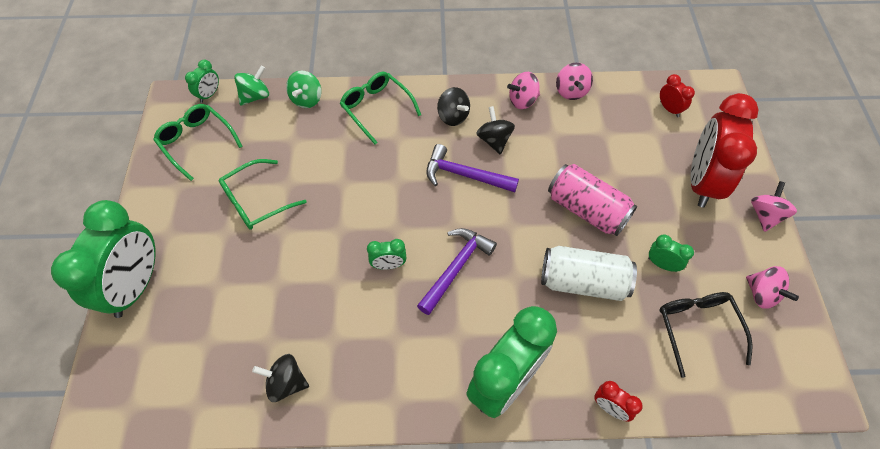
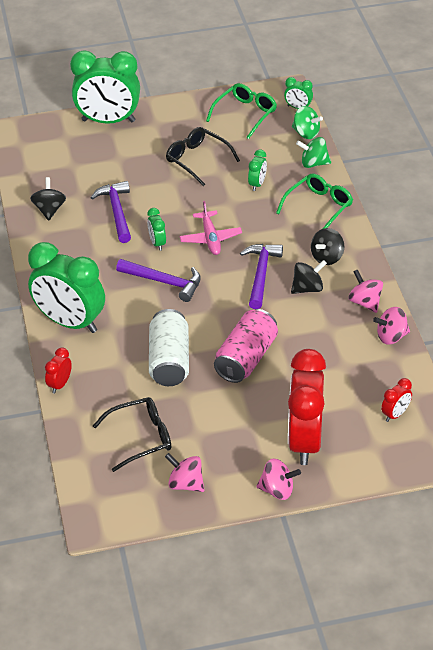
camera: 80 degrees right, 15 degrees down
green glasses [219,159,306,230] -> black glasses [166,127,240,186]
green clock [648,234,694,272] -> green clock moved to [248,149,267,191]
red clock [691,93,758,207] -> red clock turned 90 degrees counterclockwise [288,349,326,465]
pink spinning top [746,266,799,309] -> pink spinning top turned 75 degrees clockwise [165,453,204,492]
none -> purple hammer [90,181,131,243]
none -> pink plane [180,201,242,255]

